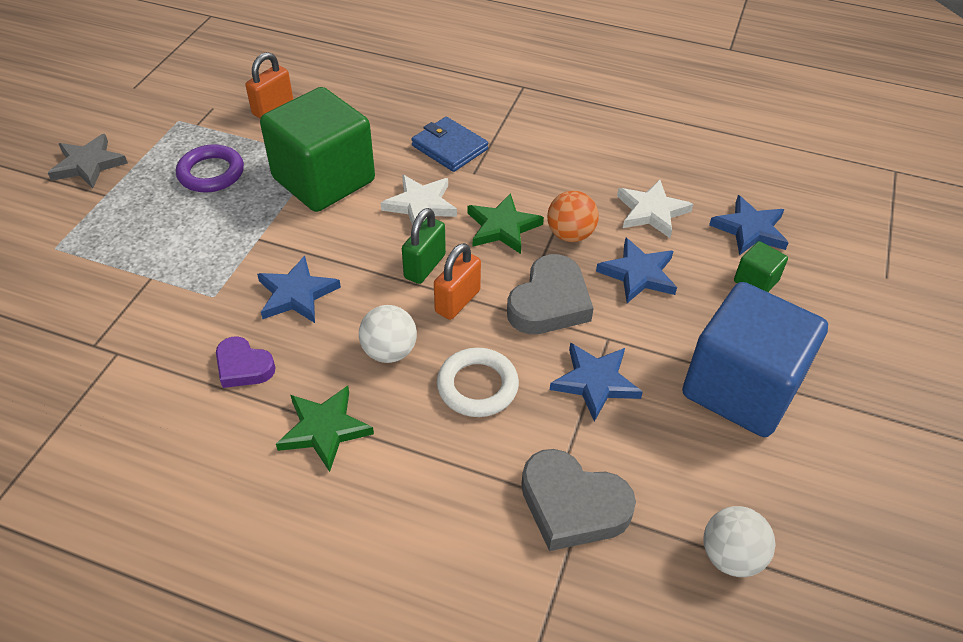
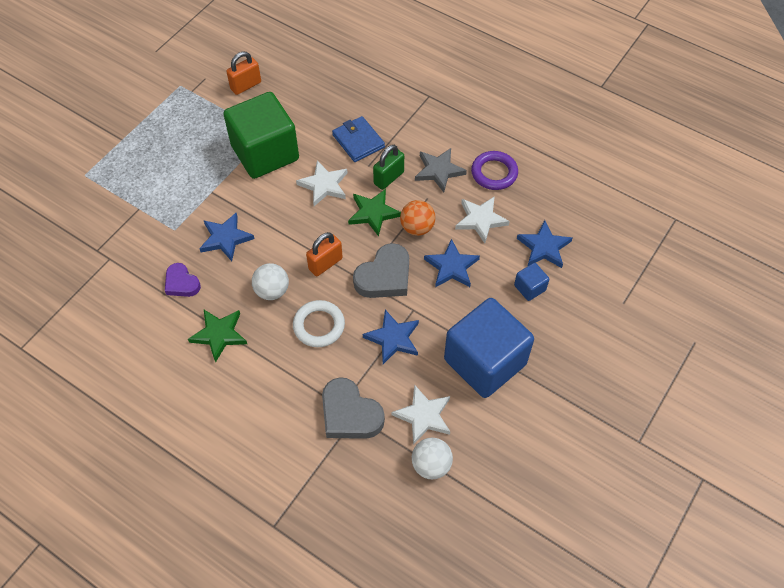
camera: 15 degrees right, 10 degrees up
grey star [48,134,128,188] -> grey star moved to [415,148,467,192]
purple ring [176,144,244,193] -> purple ring moved to [471,151,518,190]
green padlock [402,208,446,284] -> green padlock moved to [373,145,404,190]
green cube [734,241,788,292] -> blue cube [514,263,549,301]
none -> white star [392,384,450,445]

